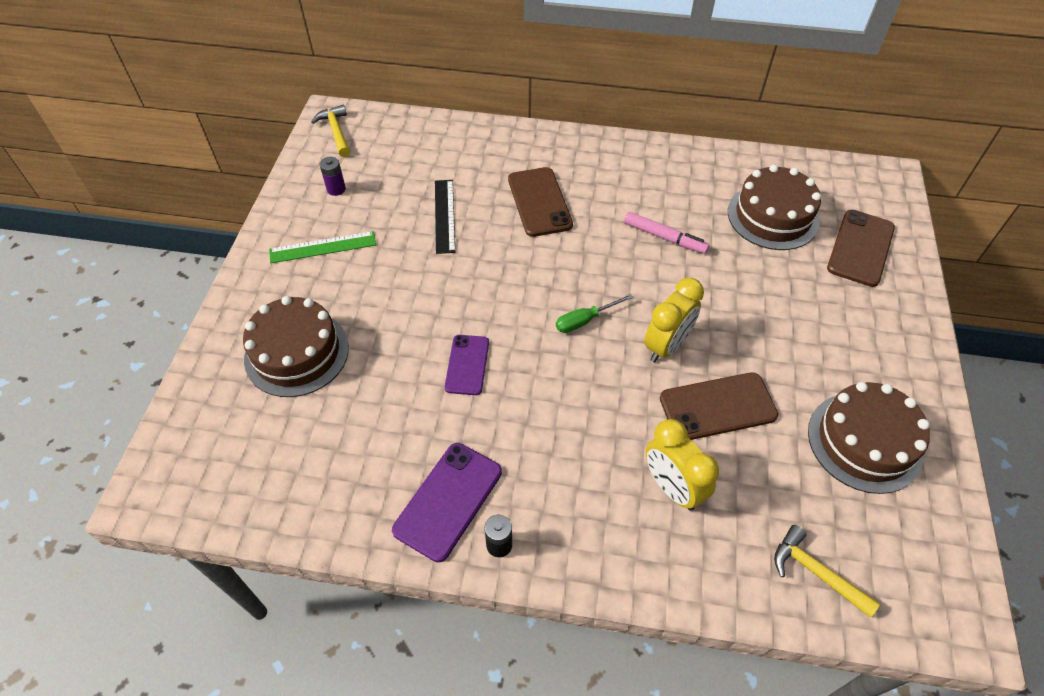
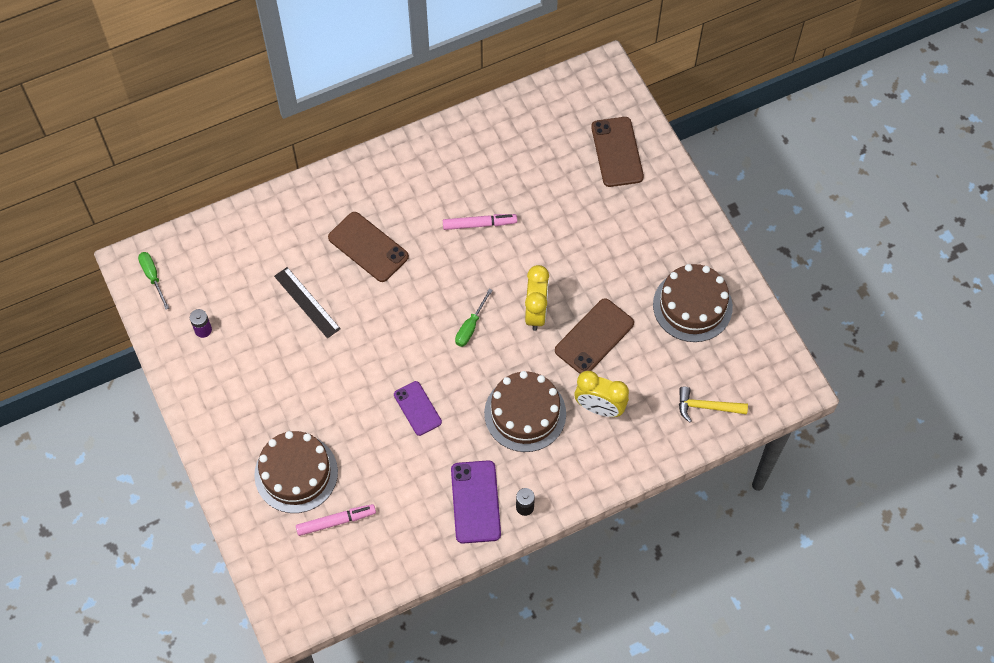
camera: 35 degrees left, 10 degrees up
green ruler [269,231,376,263] -> none
yellow hammer [311,105,350,157] -> green screwdriver [138,252,169,310]
brown cake [728,165,821,250] -> brown cake moved to [484,371,566,452]
none -> pink marker [296,504,376,536]

